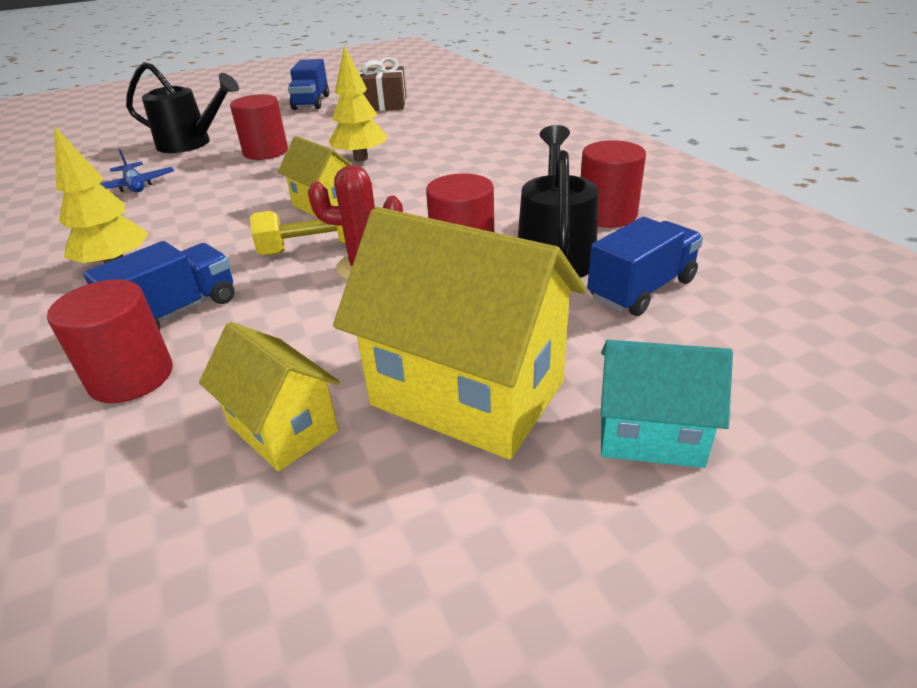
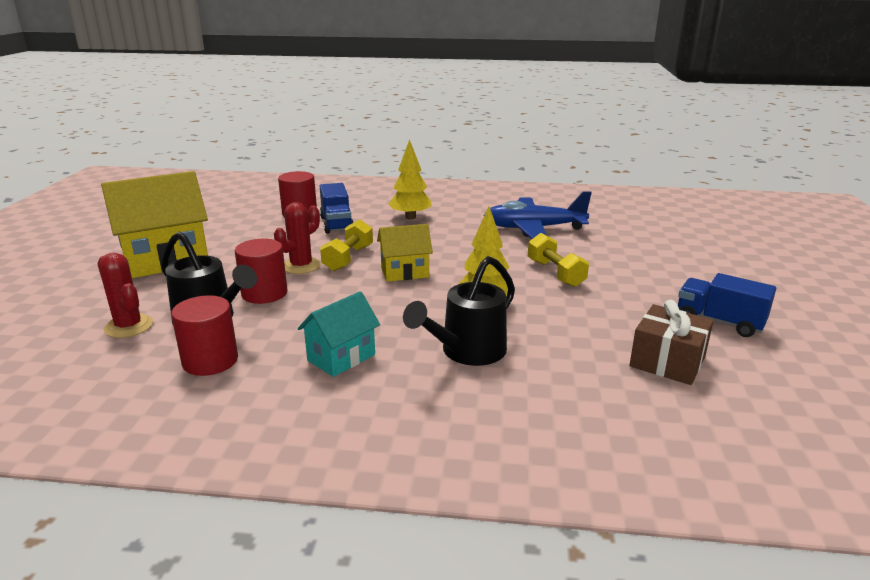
camera: 120 degrees right, 10 degrees down
blue plane [99,149,174,192] -> blue plane [484,191,592,239], size x1.90
black watering can [126,62,239,153] -> black watering can moved to [403,256,515,366]
yellow house [199,322,340,471] -> none
red cylinder [230,94,288,160] -> yellow dumbbell [528,233,589,287]
blue truck [587,217,703,316] -> red cactus [98,253,153,338]
turquoise house [600,340,733,468] -> turquoise house moved to [298,291,380,377]

